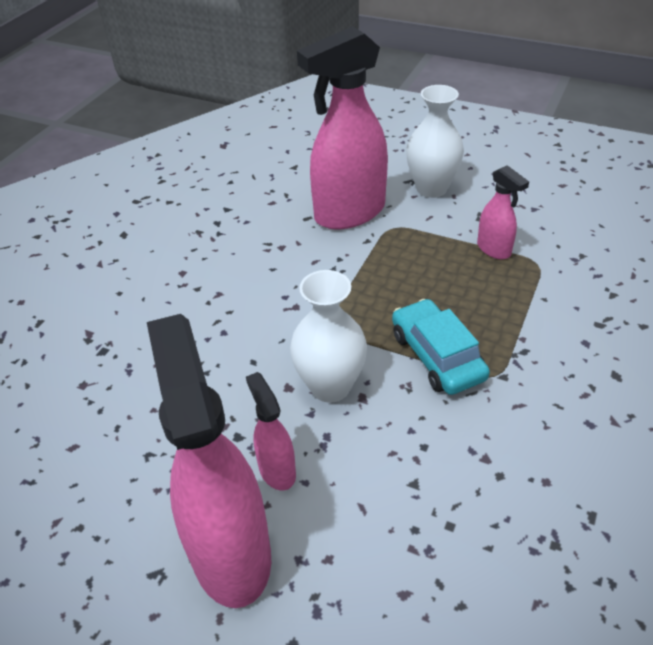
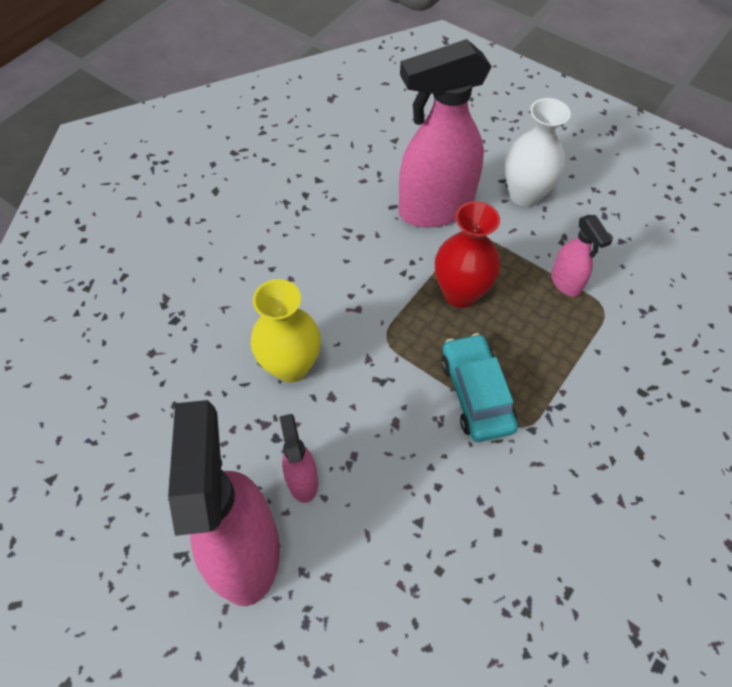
camera: 10 degrees right, 15 degrees up
white vase [290,270,367,403] -> none
none -> yellow vase [251,279,321,382]
none -> red vase [435,201,500,308]

